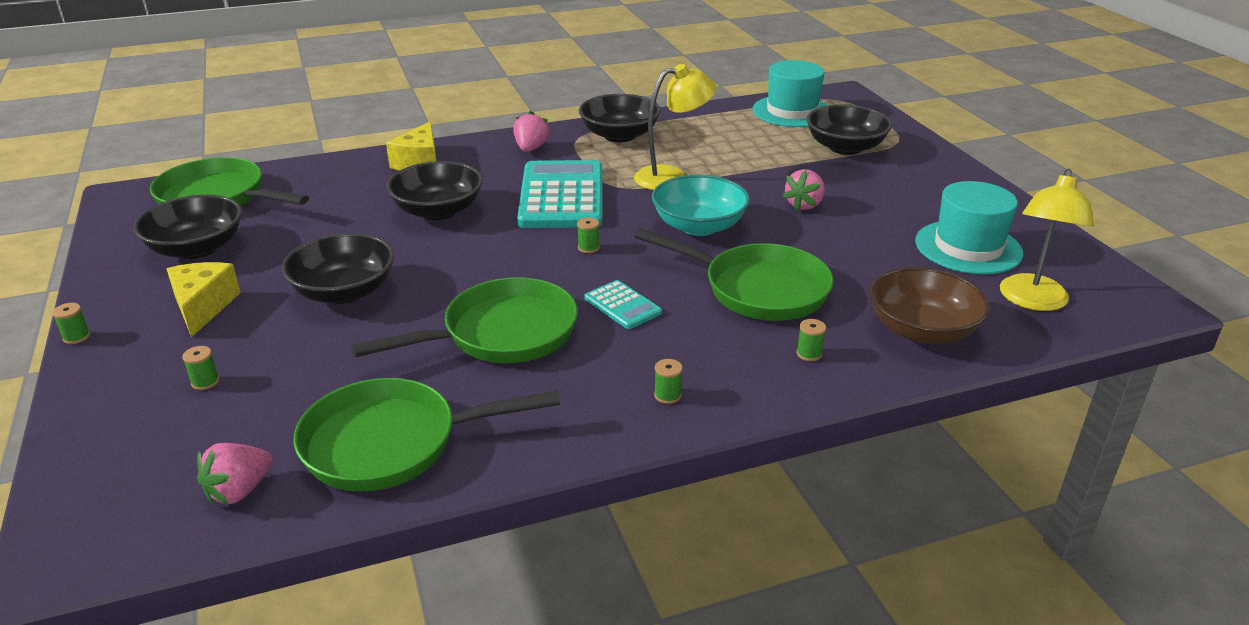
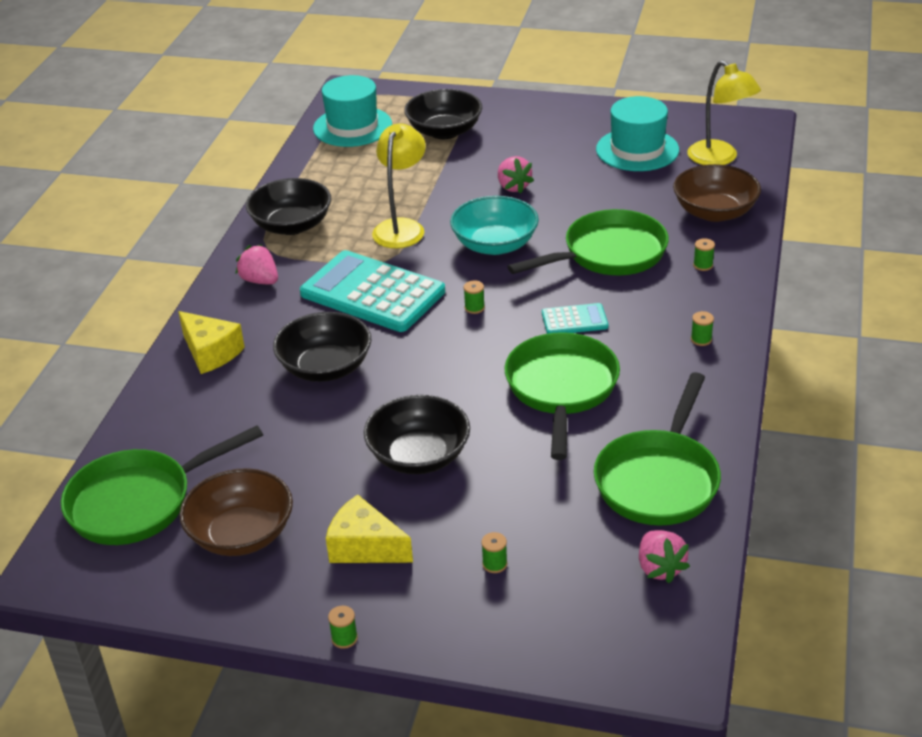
camera: 55 degrees left, 5 degrees up
black bowl [133,195,242,259] -> brown bowl [180,468,293,556]

